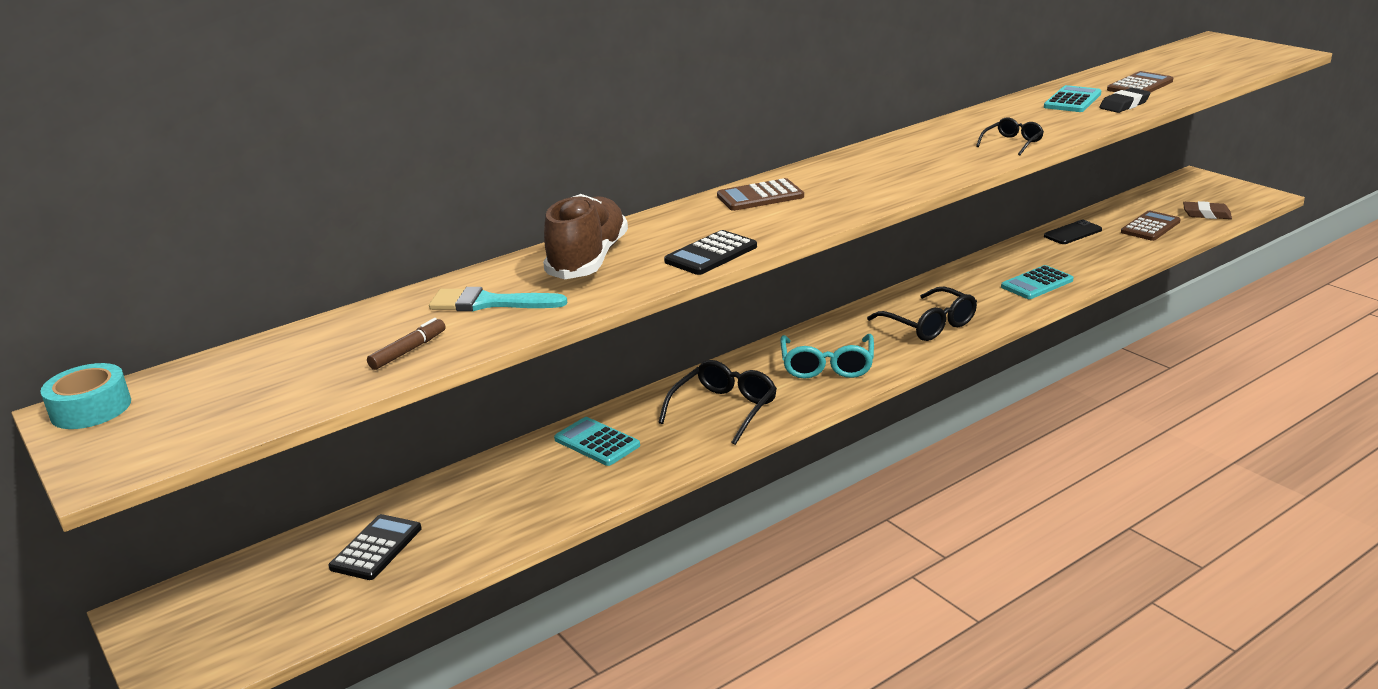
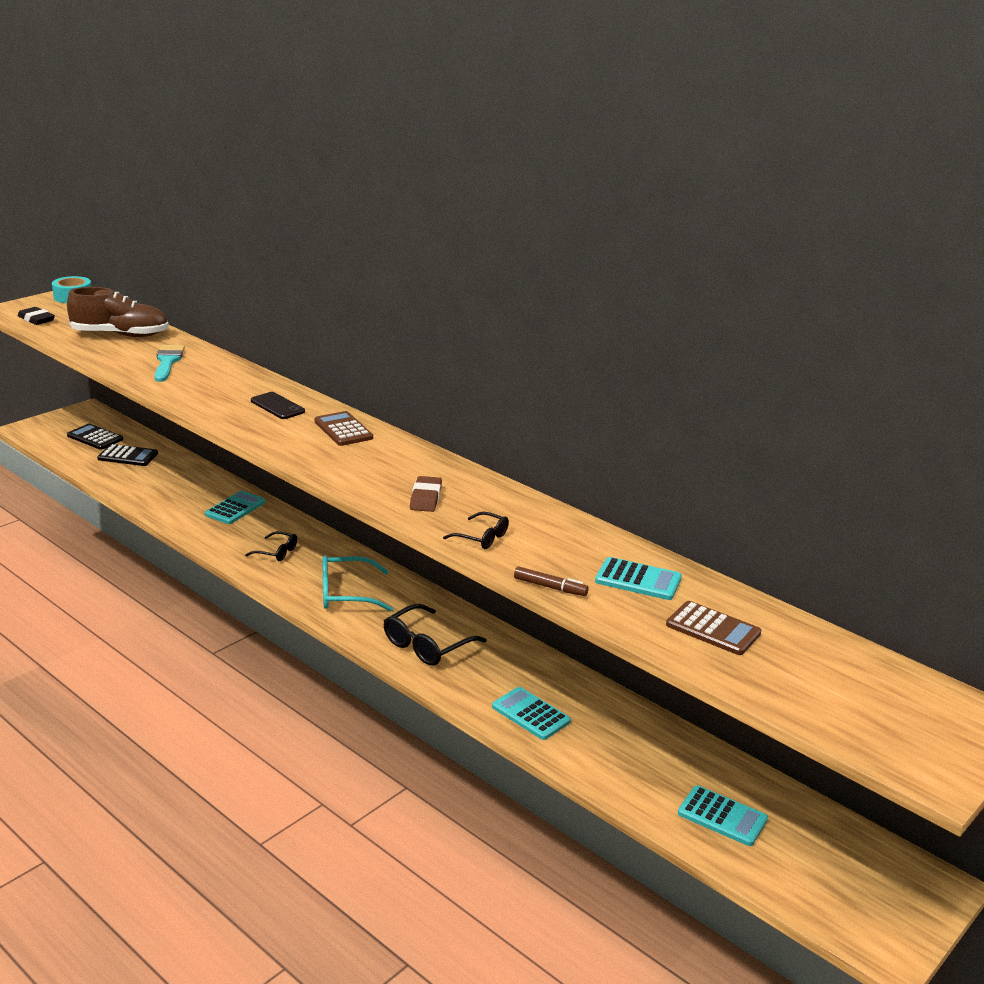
camera: 75 degrees right, 0 degrees up
brown marker [367,318,446,370] -> brown marker moved to [514,566,589,596]
brown shoe [543,194,628,279] -> brown shoe moved to [67,287,169,337]
black glasses [658,360,777,445] -> black glasses [245,531,297,561], size x0.58
black calculator [664,230,757,275] -> black calculator moved to [67,424,123,450]
black phone [1044,220,1102,244] -> black phone moved to [251,392,305,419]
black eraser [1100,88,1150,113] -> black eraser moved to [18,307,55,325]
brown calculator [1121,211,1181,241] -> turquoise calculator [678,785,768,846]
brown eraser [1183,201,1232,219] -> brown eraser moved to [410,476,442,512]

